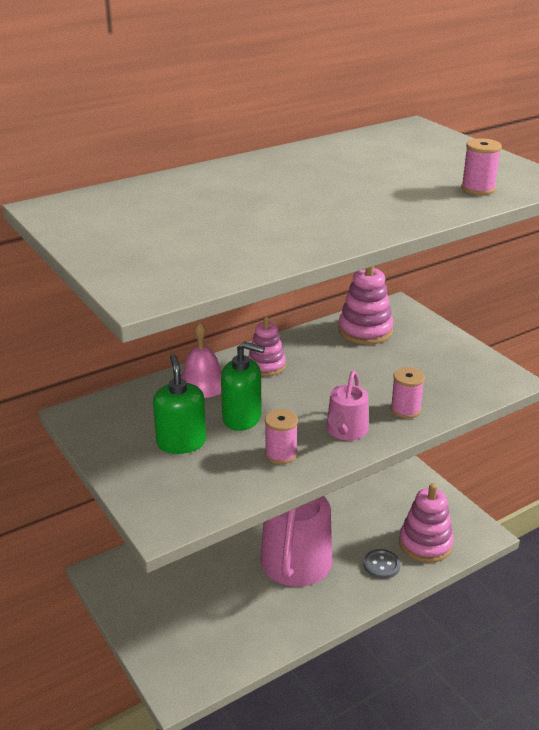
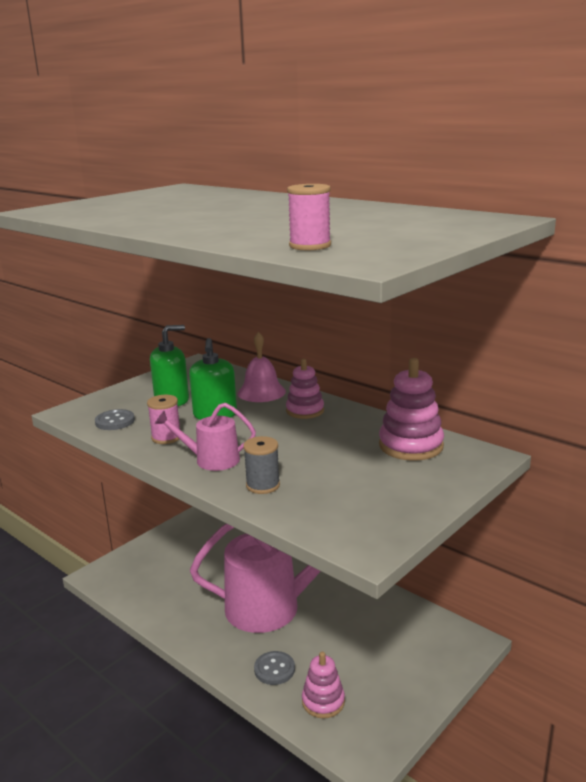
camera: 75 degrees right, 10 degrees down
pink spool [390,367,425,419] -> grey spool [243,436,280,494]
pink stacking toy [399,483,454,563] -> pink stacking toy [302,652,345,719], size x0.66
none -> grey button [95,409,135,430]

